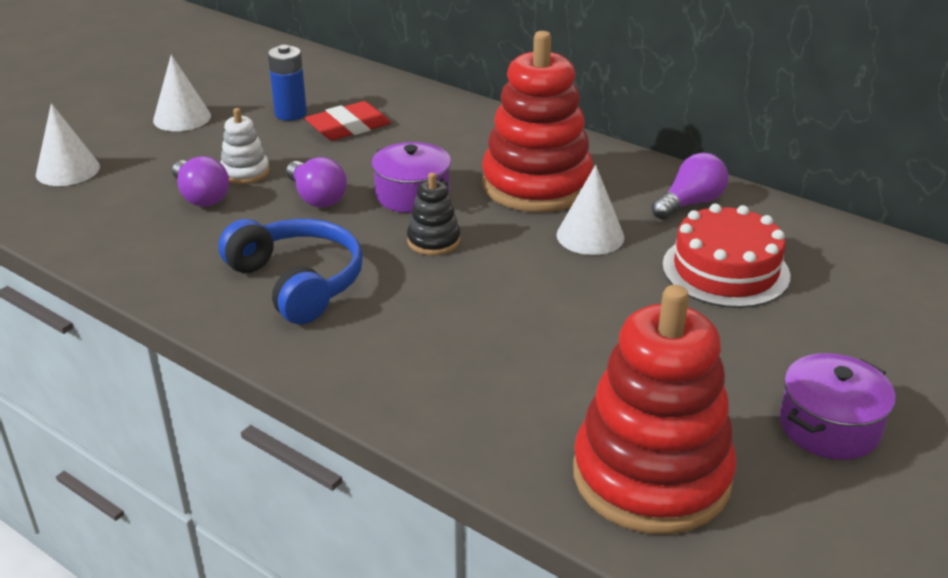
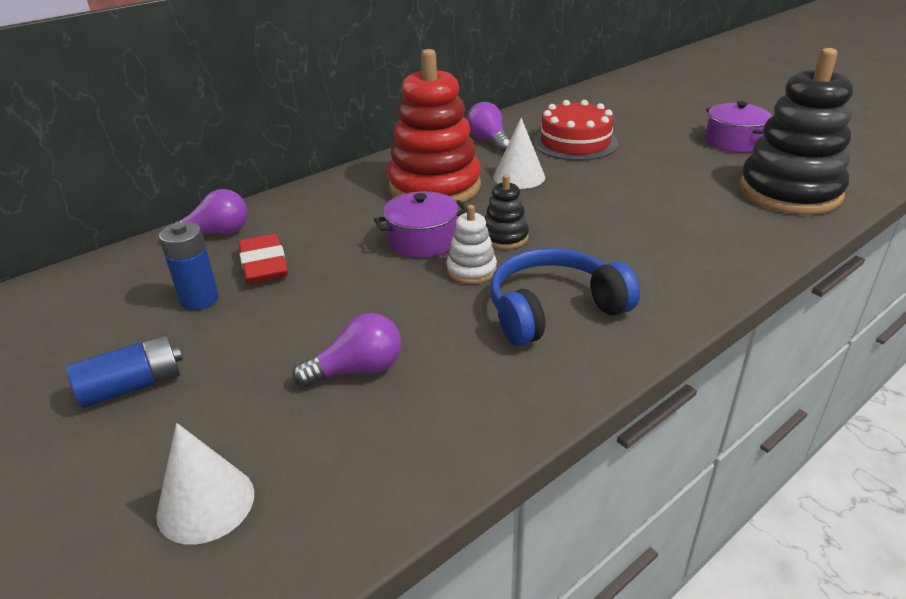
camera: 75 degrees left, 0 degrees up
white cone [153,55,211,131] -> blue battery [67,335,183,408]
white stacking toy [220,108,270,184] -> white stacking toy moved to [446,205,497,284]
purple light bulb [286,157,347,208] -> purple light bulb moved to [165,189,248,235]
red stacking toy [573,285,736,535] -> black stacking toy [739,48,853,215]

